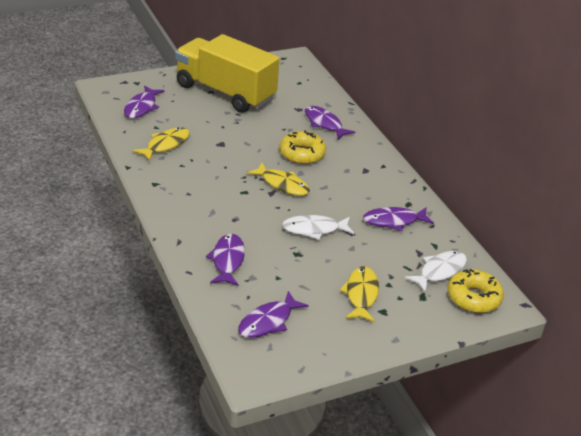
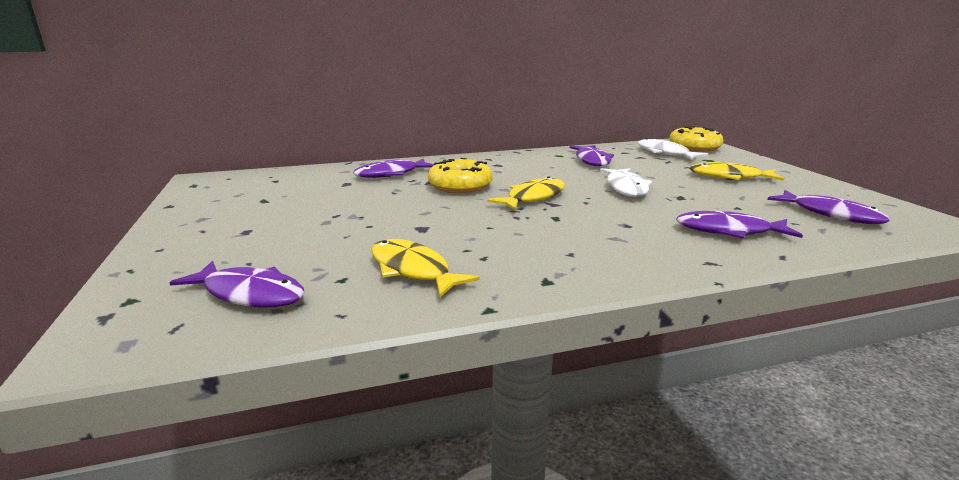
camera: 80 degrees left, 15 degrees down
yellow truck [175,34,279,113] -> none

